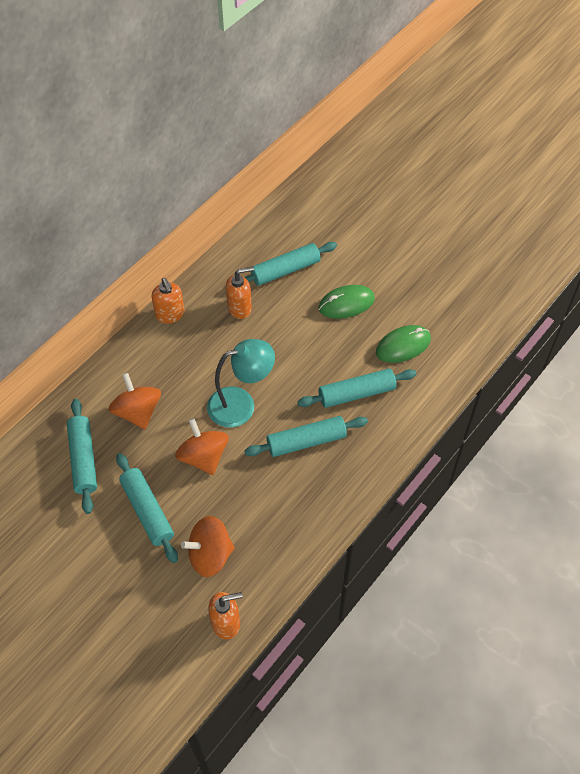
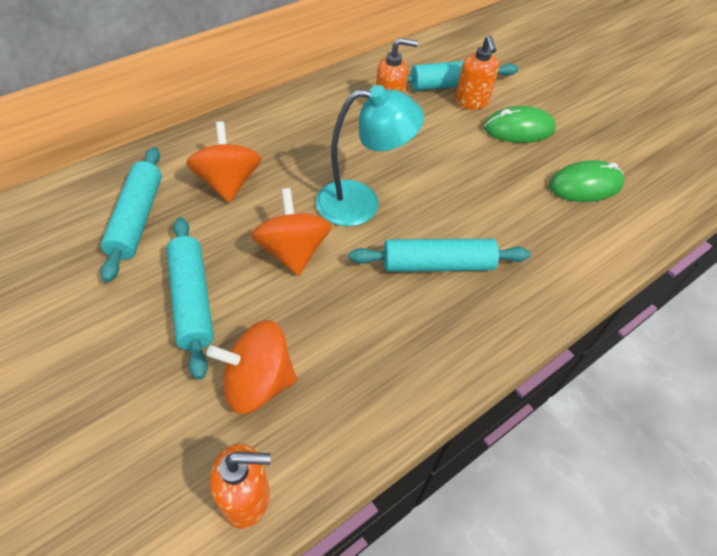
camera: 10 degrees right, 5 degrees down
orange soap dispenser [152,278,185,324] -> orange soap dispenser moved to [455,35,499,110]
turquoise rolling pin [297,369,417,408] -> none

